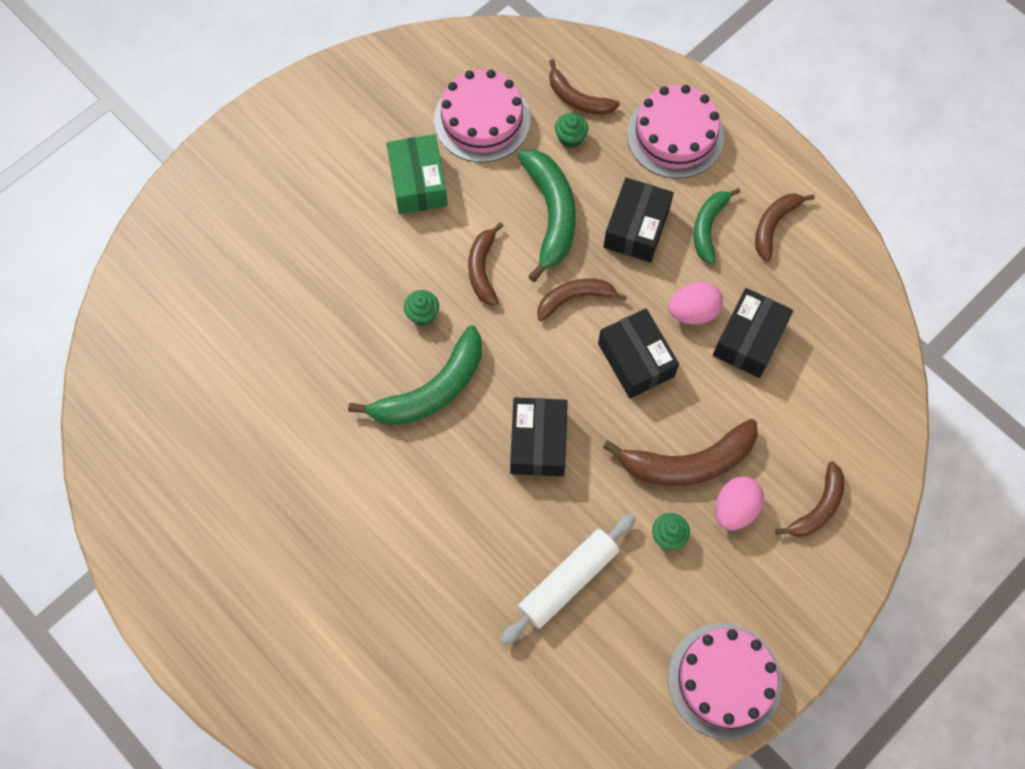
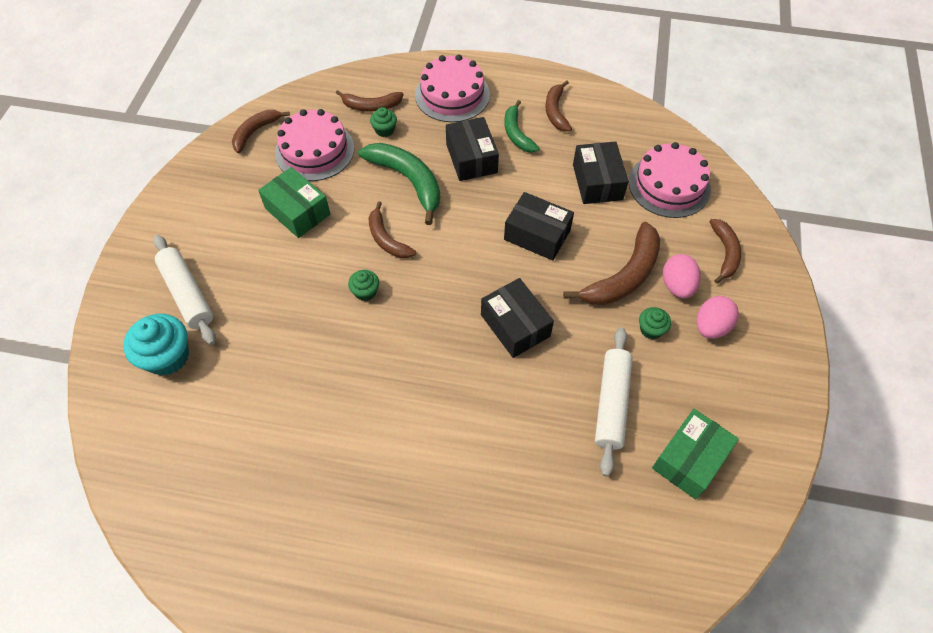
camera: 35 degrees left, 10 degrees down
green banana [348,325,482,425] -> none
brown banana [537,278,627,321] -> brown banana moved to [232,110,290,153]
pink egg [668,282,723,324] -> pink egg moved to [697,296,739,339]
pink cake [668,623,782,740] -> pink cake moved to [629,142,711,218]
none -> turquoise cupcake [123,314,189,376]
none -> white rolling pin [153,235,216,345]
none -> green box [652,409,739,499]

